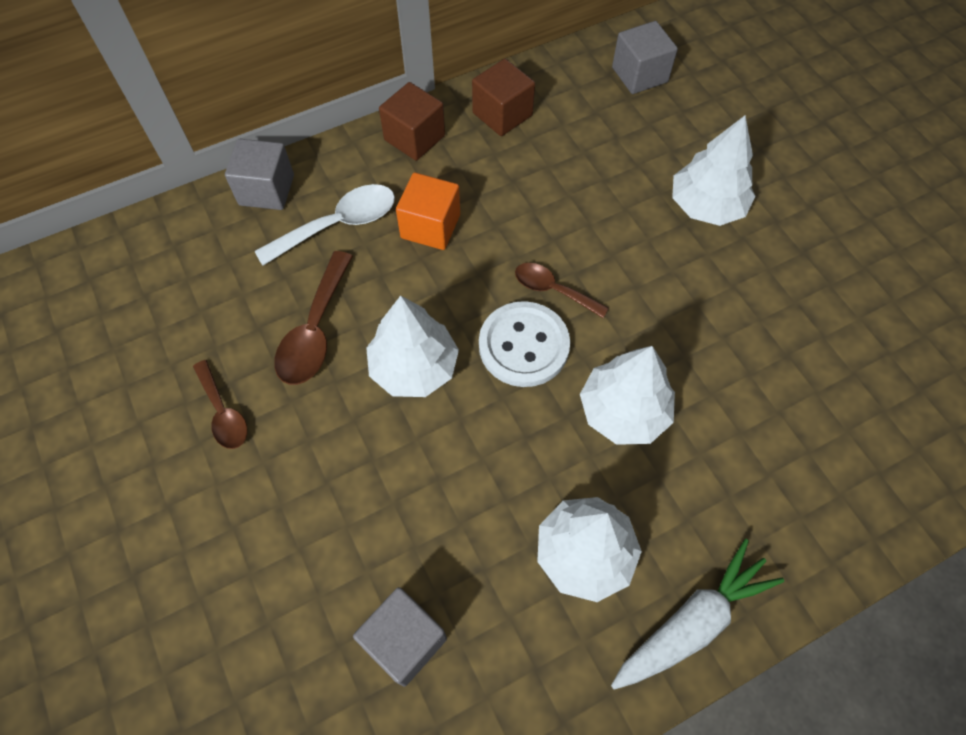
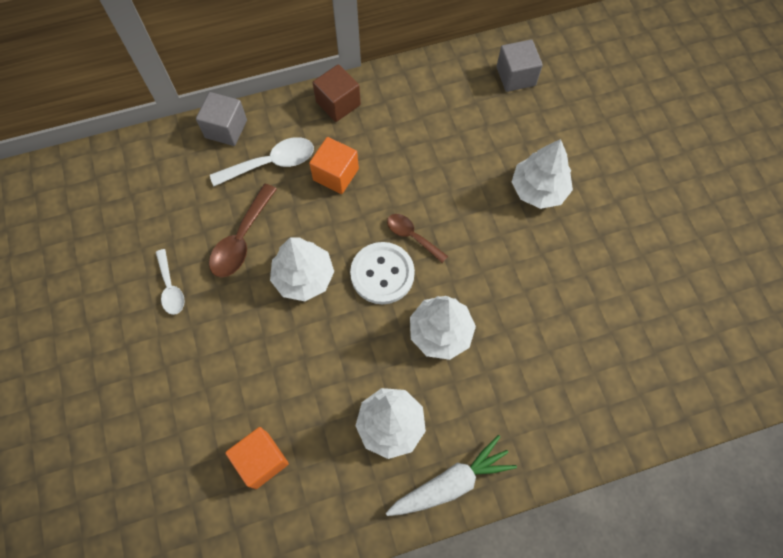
camera: 10 degrees right, 5 degrees up
brown spoon [193,360,248,449] -> white spoon [156,249,185,315]
grey cube [353,587,447,687] -> orange cube [225,427,289,489]
brown cube [472,59,535,136] -> none

